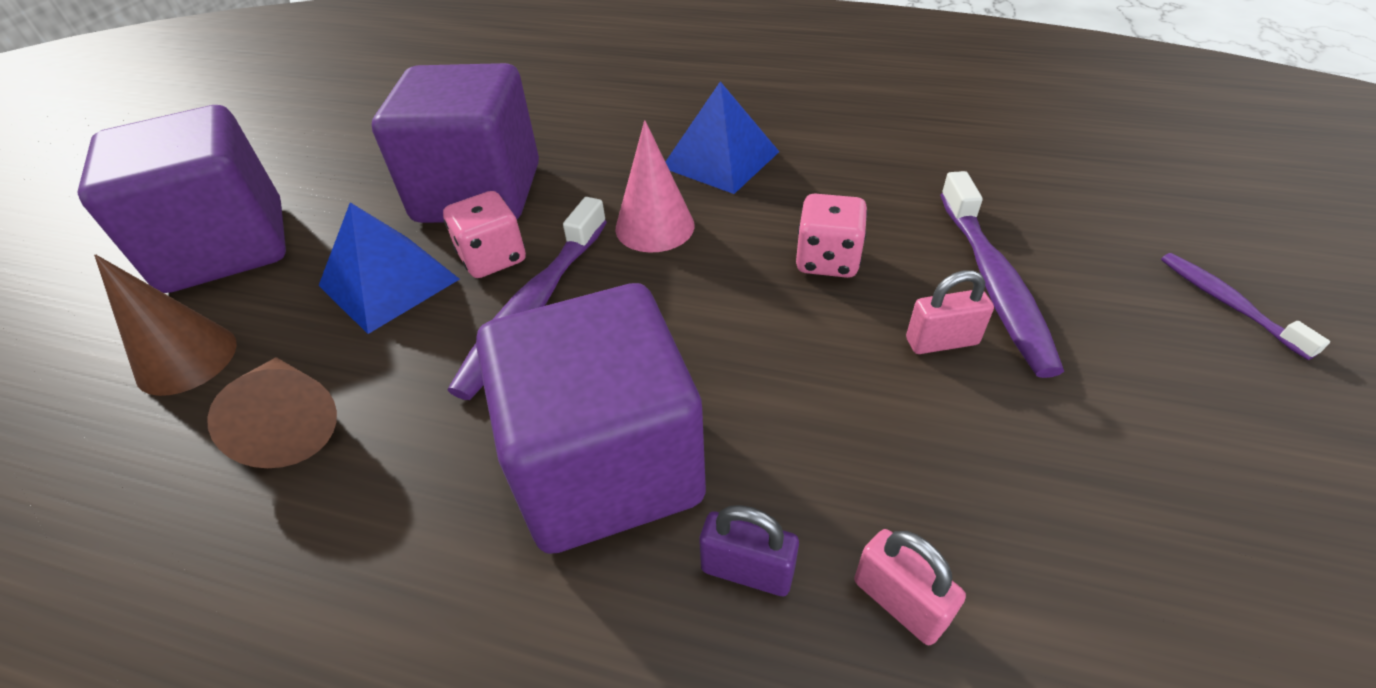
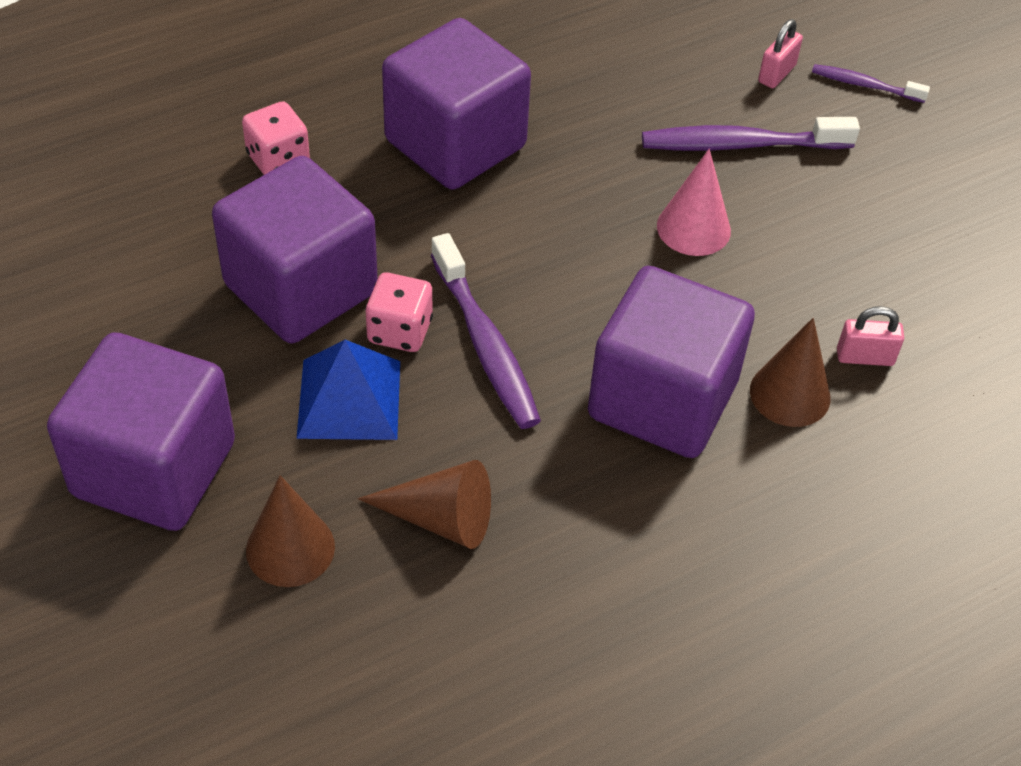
camera: 50 degrees left, 5 degrees up
pink cone [615,120,695,252] -> pink cone moved to [657,149,731,256]
blue pyramid [665,81,779,194] -> purple cube [382,18,531,190]
purple padlock [699,505,799,596] -> brown cone [750,318,830,427]
pink dice [796,194,868,278] -> pink dice moved to [242,101,310,175]
pink padlock [906,270,994,354] -> pink padlock moved to [758,19,803,88]
purple toothbrush [940,171,1064,378] -> purple toothbrush turned 135 degrees clockwise [642,117,860,151]

